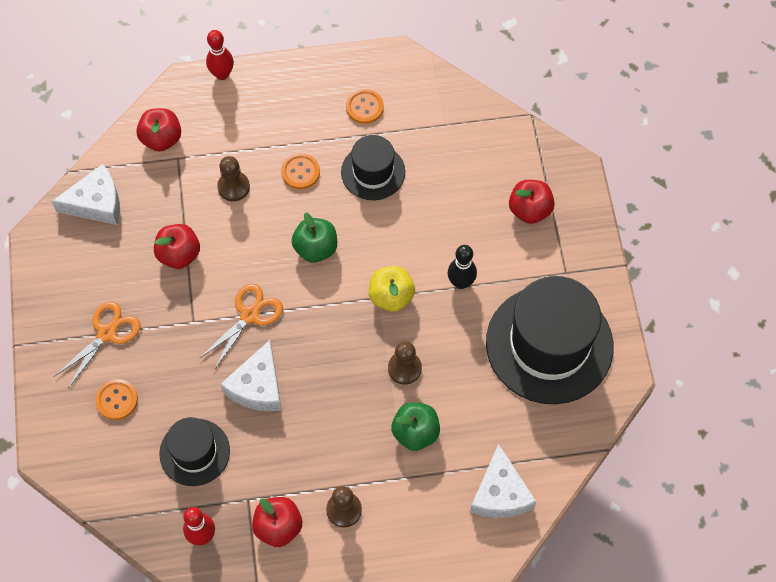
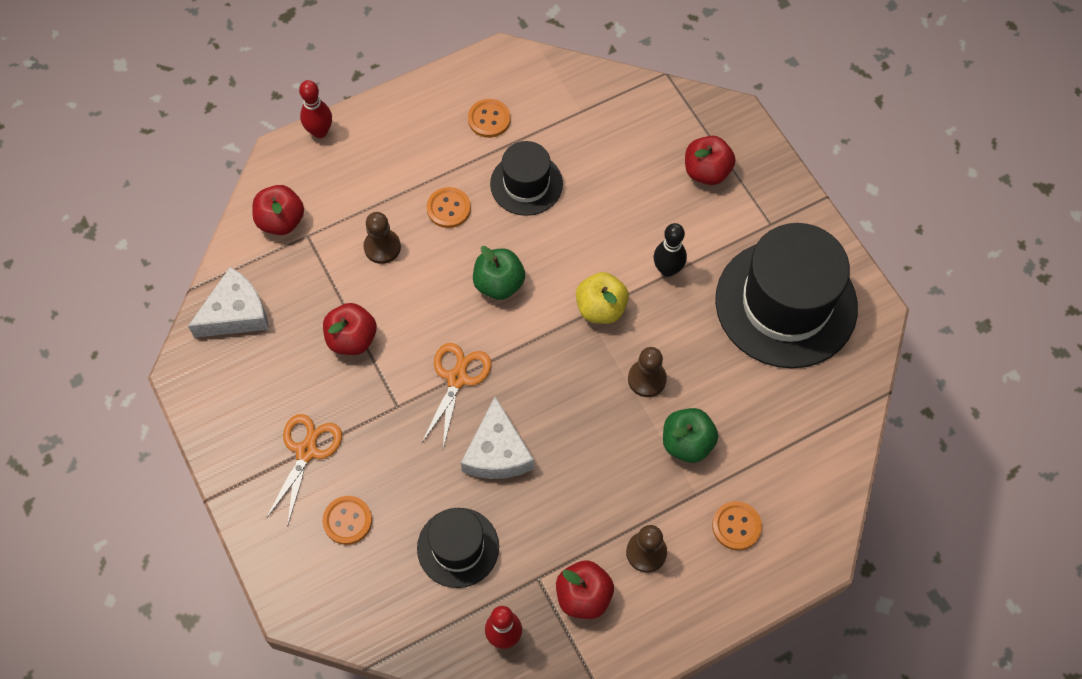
camera: 20 degrees left, 0 degrees up
white cheese [470,444,537,518] -> none
none -> orange button [712,501,762,550]

